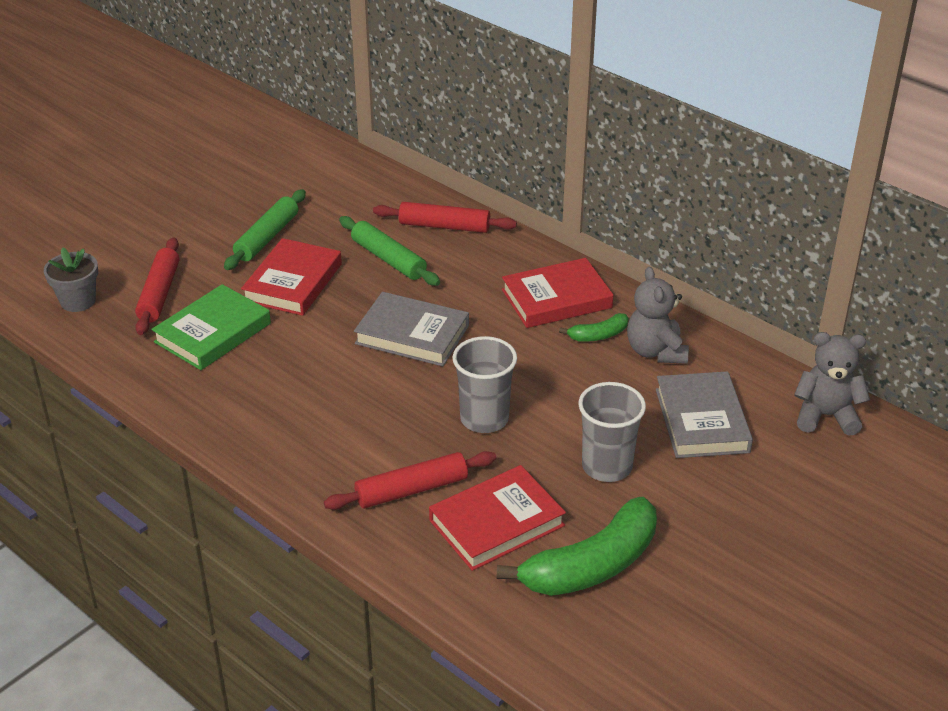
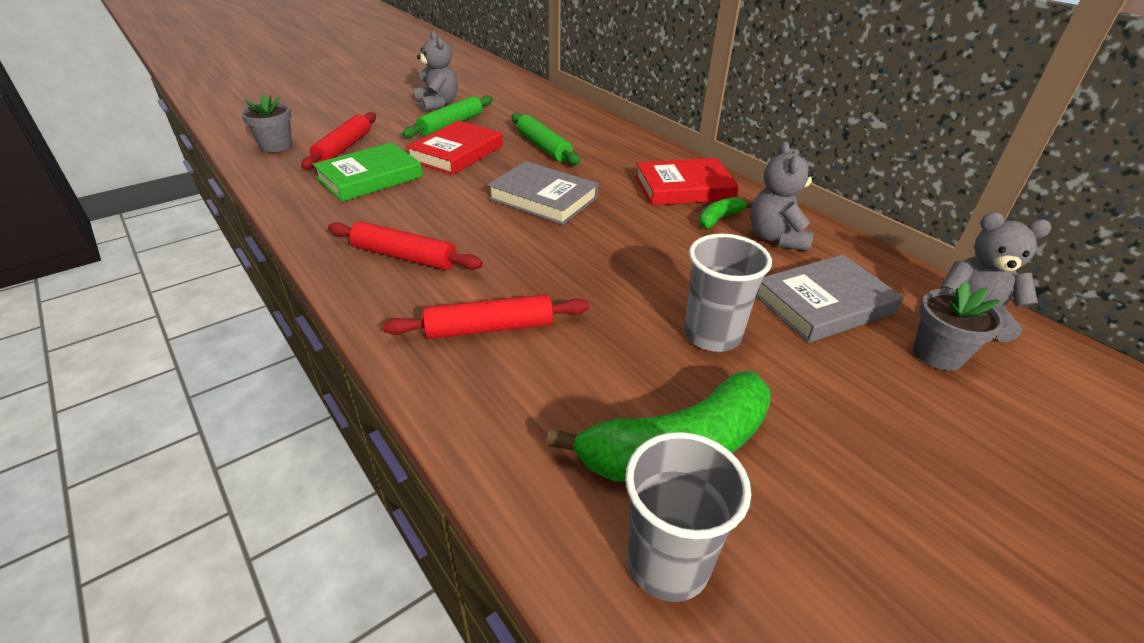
camera: 10 degrees right, 0 degrees up
red rolling pin [373,202,517,233] -> red rolling pin moved to [328,221,483,270]
red book [429,465,566,571] -> none
grey cup [452,336,517,433] -> grey cup moved to [625,432,751,602]
green banana [559,313,629,342] -> green banana turned 150 degrees clockwise [699,197,753,229]
grey book [656,371,753,458] -> grey book turned 60 degrees clockwise [756,255,904,343]
none -> grey teddy bear [415,31,458,112]
none -> grey flower pot [914,281,1004,371]

